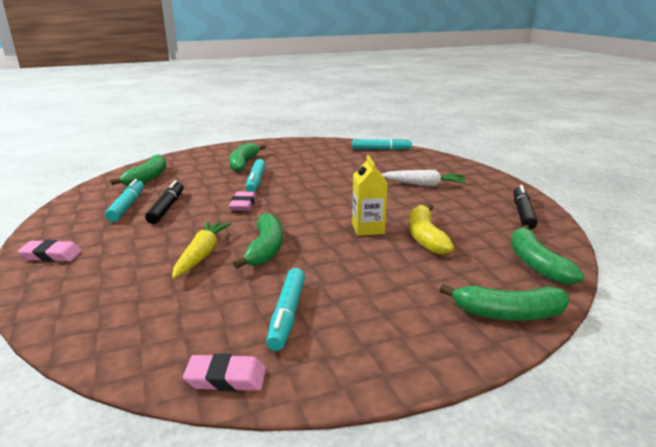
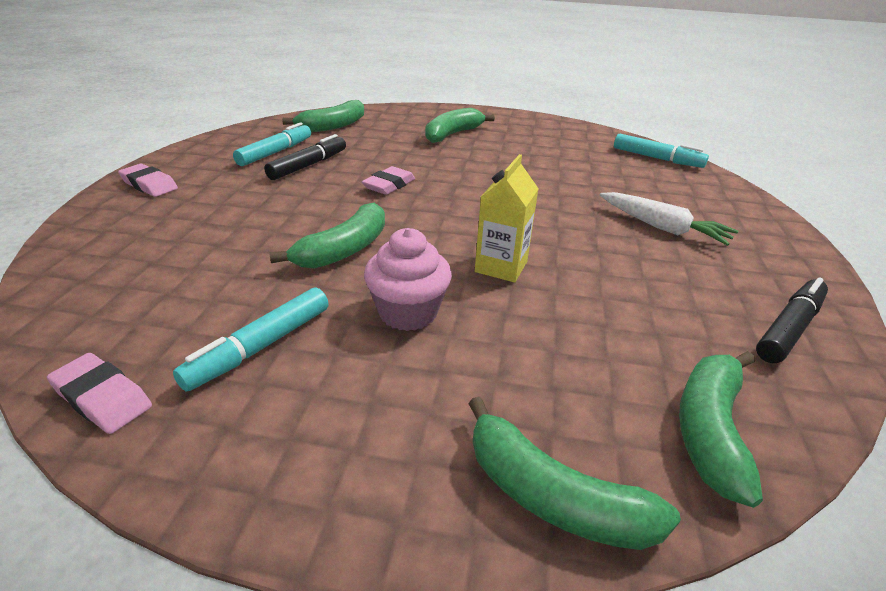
camera: 30 degrees right, 10 degrees up
yellow carrot [172,221,231,279] -> none
turquoise marker [246,159,266,192] -> none
yellow banana [409,204,454,255] -> none
none -> pink cupcake [364,228,452,331]

